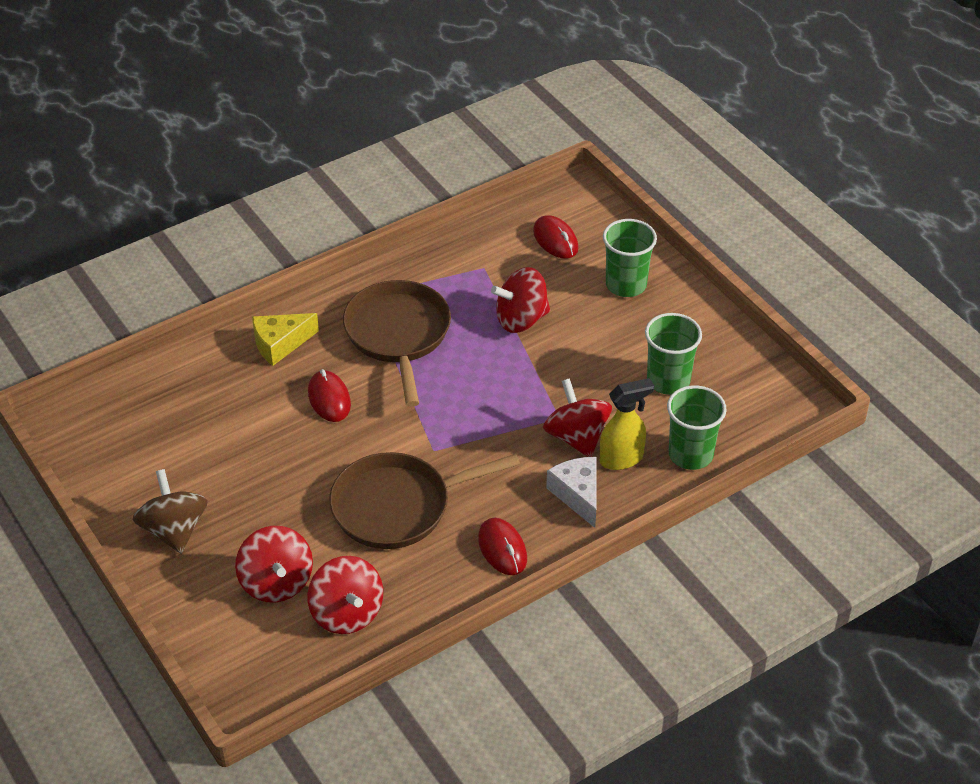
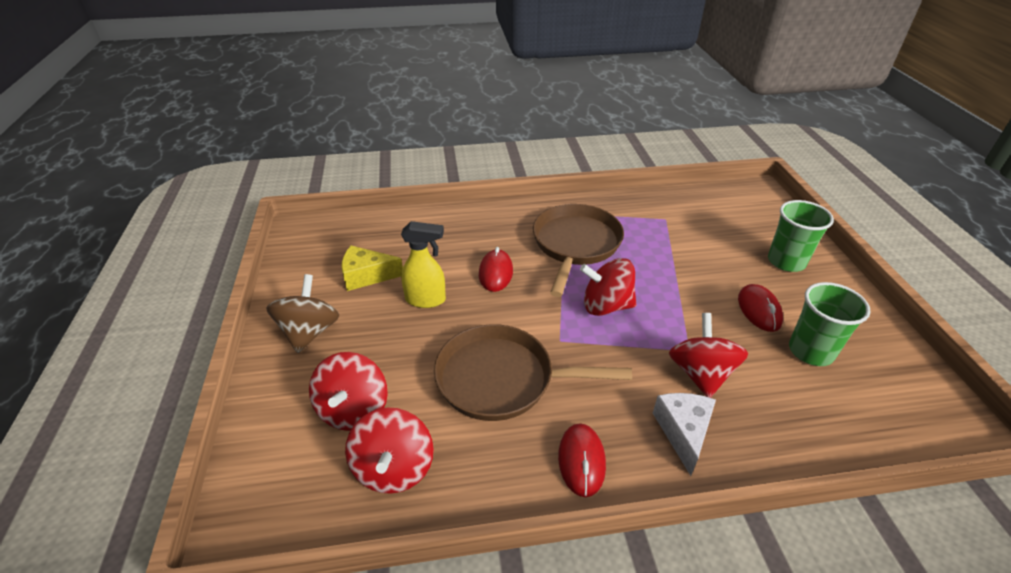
camera: 25 degrees right, 5 degrees down
yellow cheese [252,313,319,366] -> yellow cheese moved to [341,245,403,291]
red spinning top [491,267,550,333] -> red spinning top moved to [580,258,636,316]
red mouse [533,215,578,259] -> red mouse moved to [738,284,783,332]
yellow spray bottle [600,378,654,470] -> yellow spray bottle moved to [401,221,446,308]
green cup [667,385,727,470] -> none

